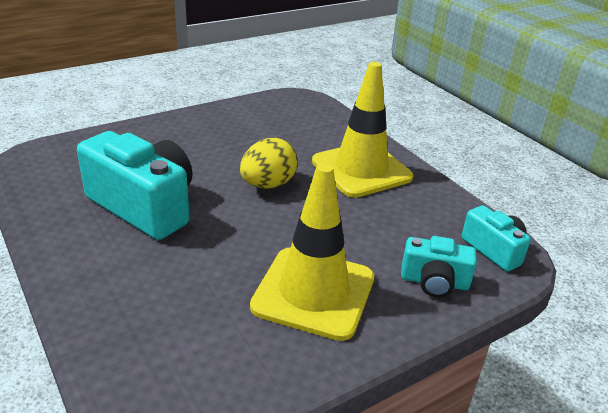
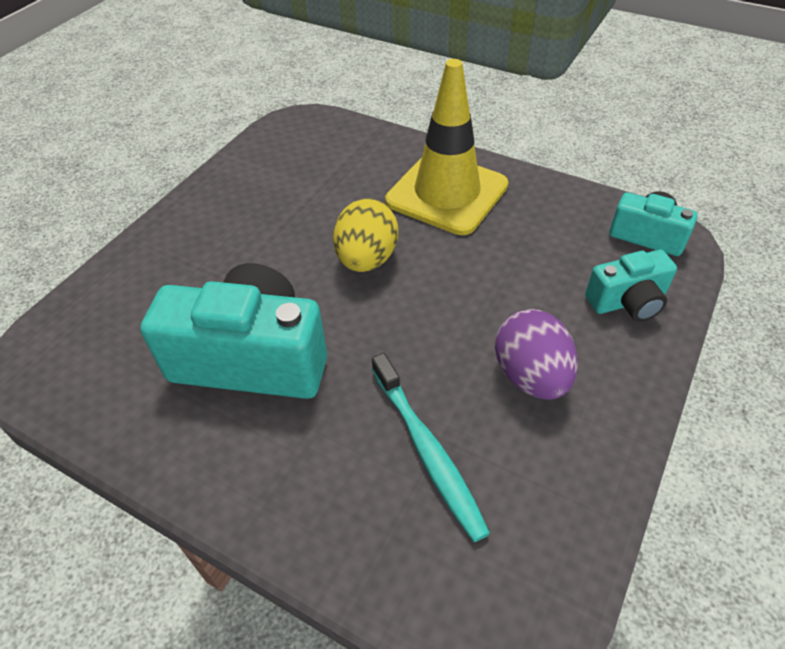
camera: 25 degrees left, 15 degrees up
yellow traffic cone [250,163,374,341] -> purple egg [495,309,578,400]
none -> turquoise toothbrush [372,353,490,542]

